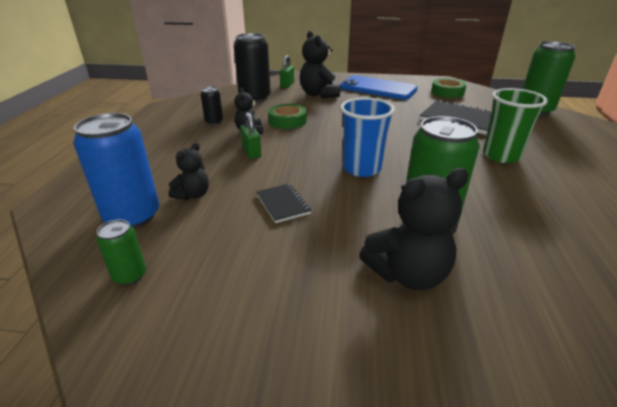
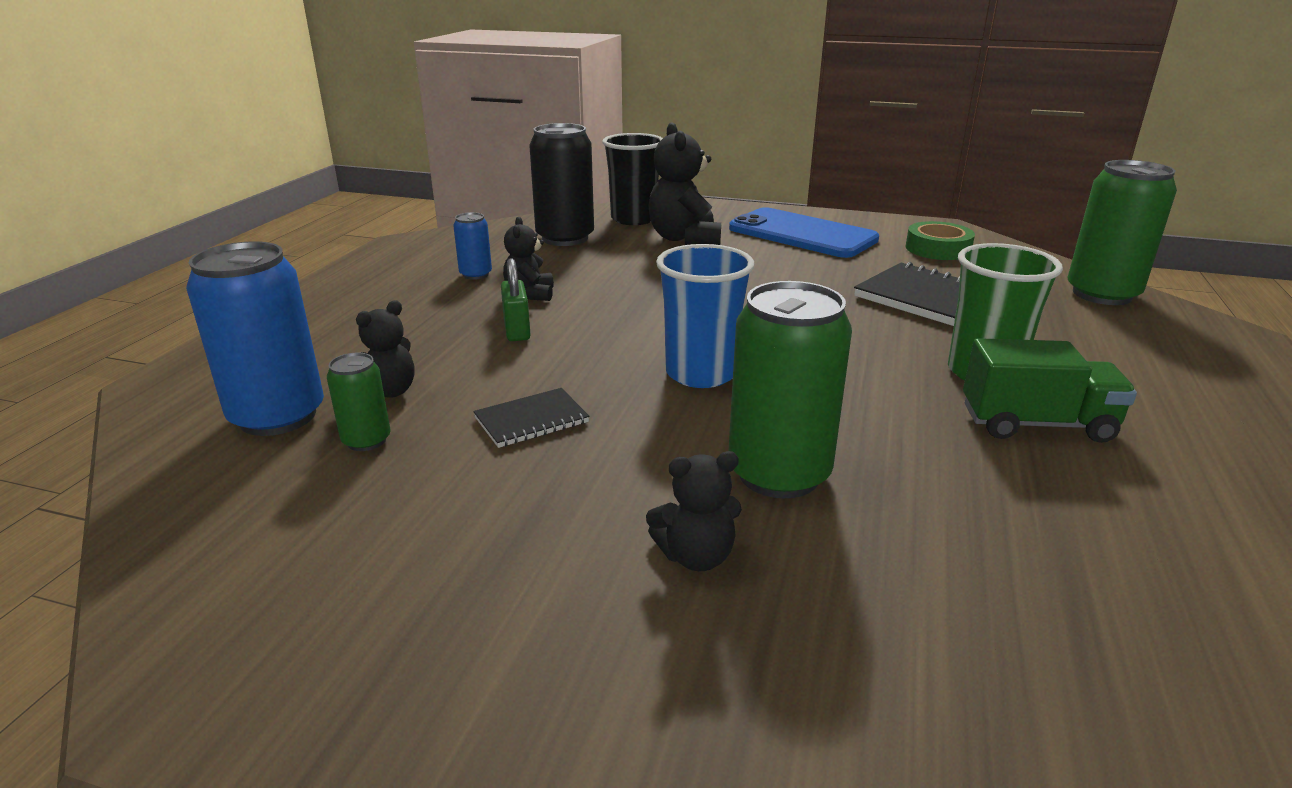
camera: 10 degrees right, 5 degrees down
green can [96,219,146,285] -> green can moved to [327,353,391,451]
black can [201,87,223,125] -> blue can [453,212,492,280]
black notebook [256,184,311,223] -> black notebook turned 75 degrees clockwise [473,388,590,448]
green tape [268,104,307,129] -> none
green padlock [280,55,294,88] -> black cup [602,133,663,225]
black teddy bear [359,168,469,290] -> black teddy bear [646,451,742,571], size x0.58
none -> green truck [963,338,1137,443]

